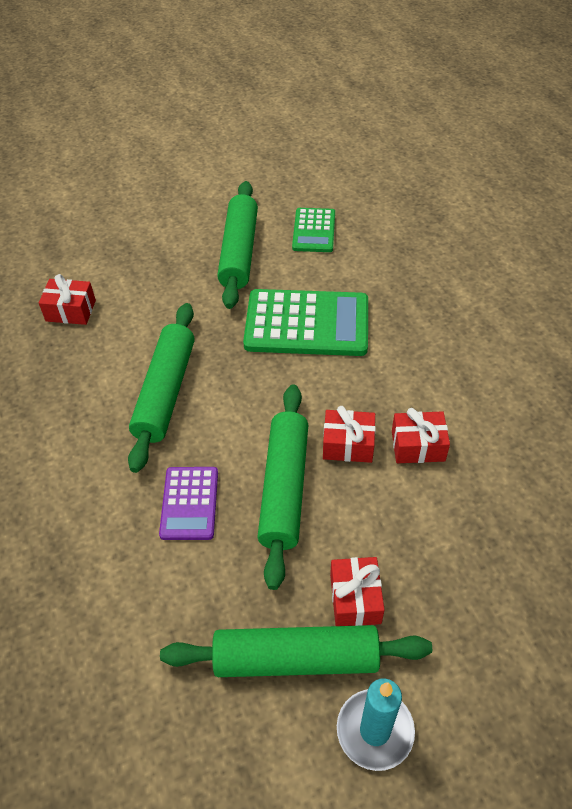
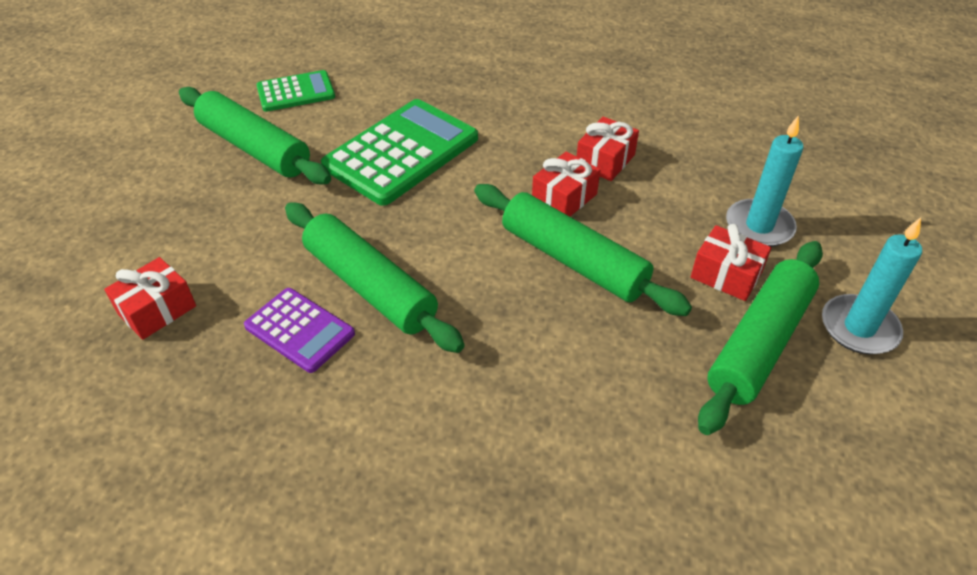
camera: 55 degrees left, 5 degrees down
purple calculator [159,467,218,540] -> purple calculator moved to [244,288,355,373]
green calculator [292,208,335,252] -> green calculator turned 60 degrees counterclockwise [256,70,335,112]
none -> turquoise candle [726,115,803,247]

